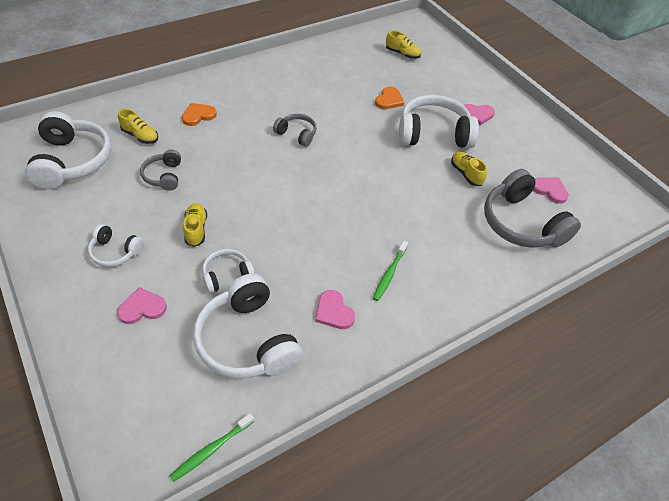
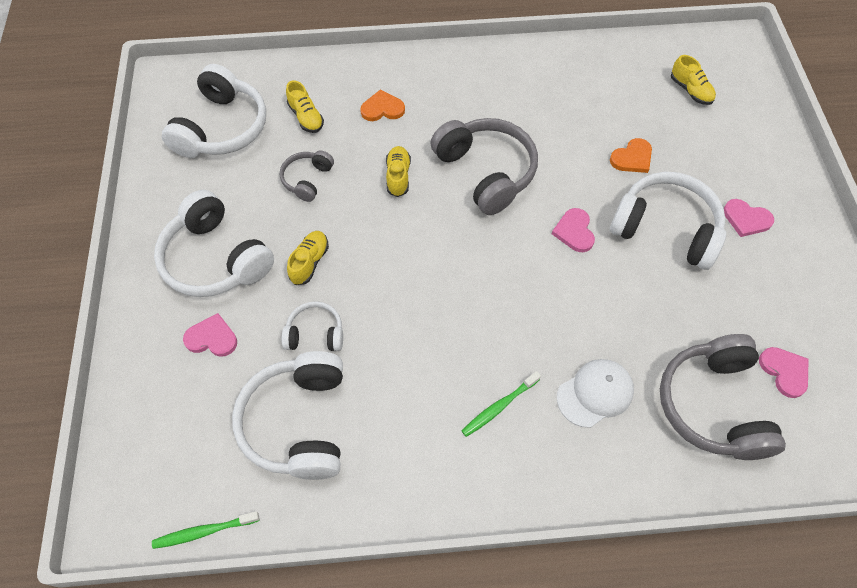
camera: 30 degrees right, 10 degrees up
white headphones [88,224,144,267] -> white headphones [154,190,274,297], size x1.92
grey headphones [273,114,317,147] -> grey headphones [431,118,538,215], size x1.92
pink heart [315,290,355,329] -> pink heart moved to [552,208,595,252]
yellow shoe [451,151,487,186] -> yellow shoe moved to [386,146,411,197]
none -> white cap [557,359,634,428]

